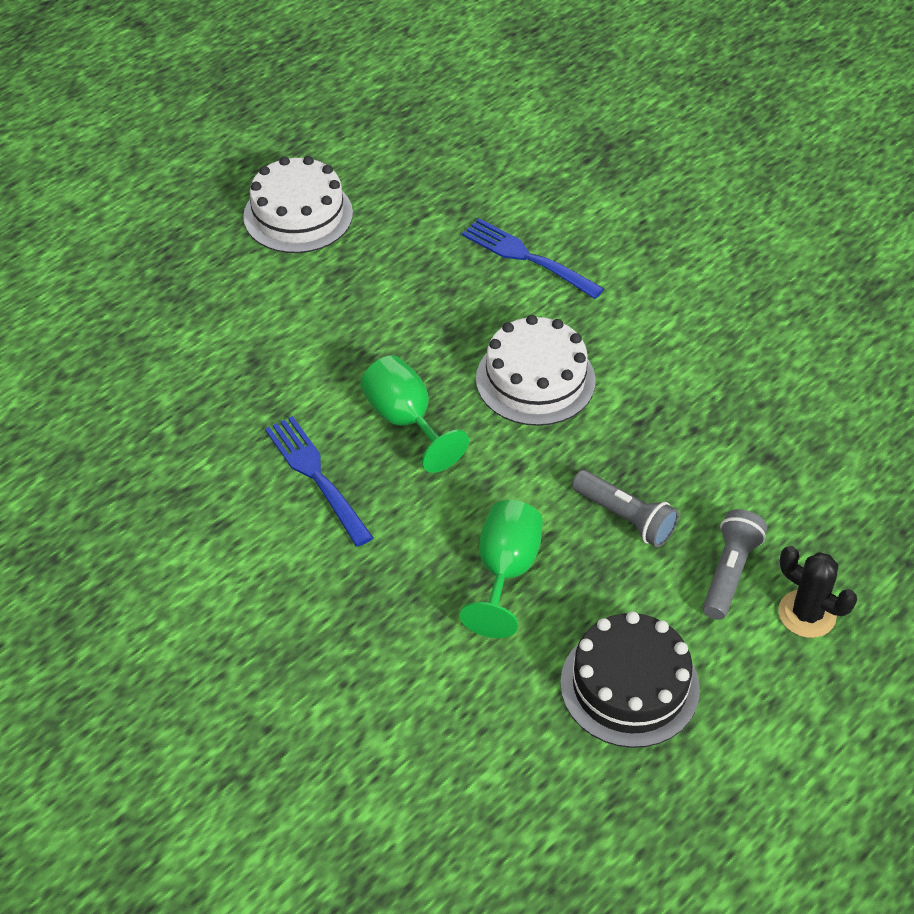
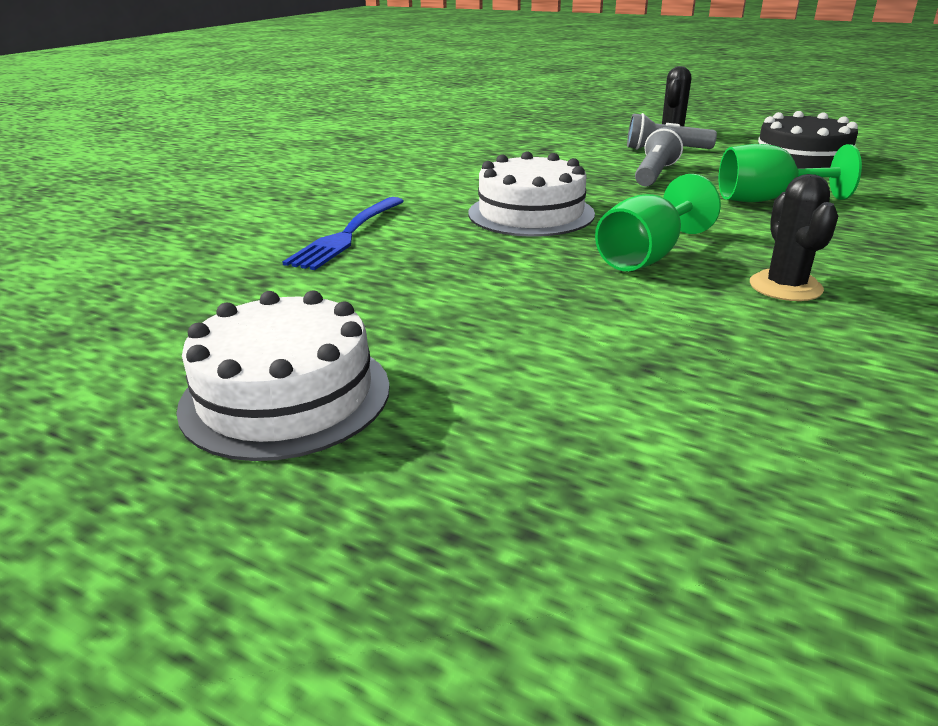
camera: 105 degrees left, 20 degrees down
blue fork [265,416,374,547] -> black cactus [750,174,838,301]

